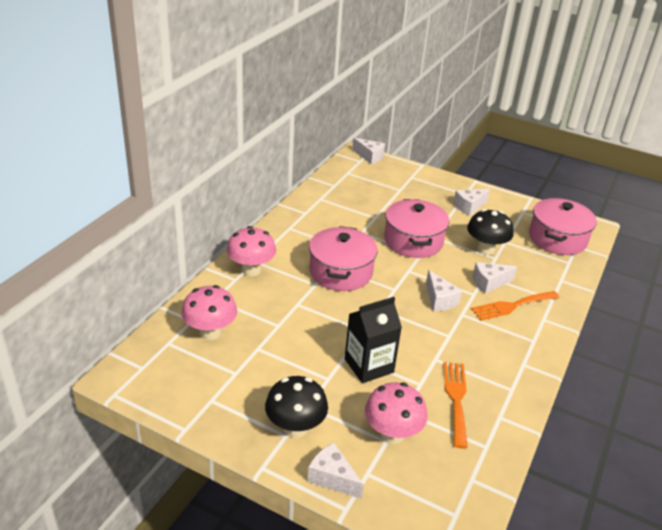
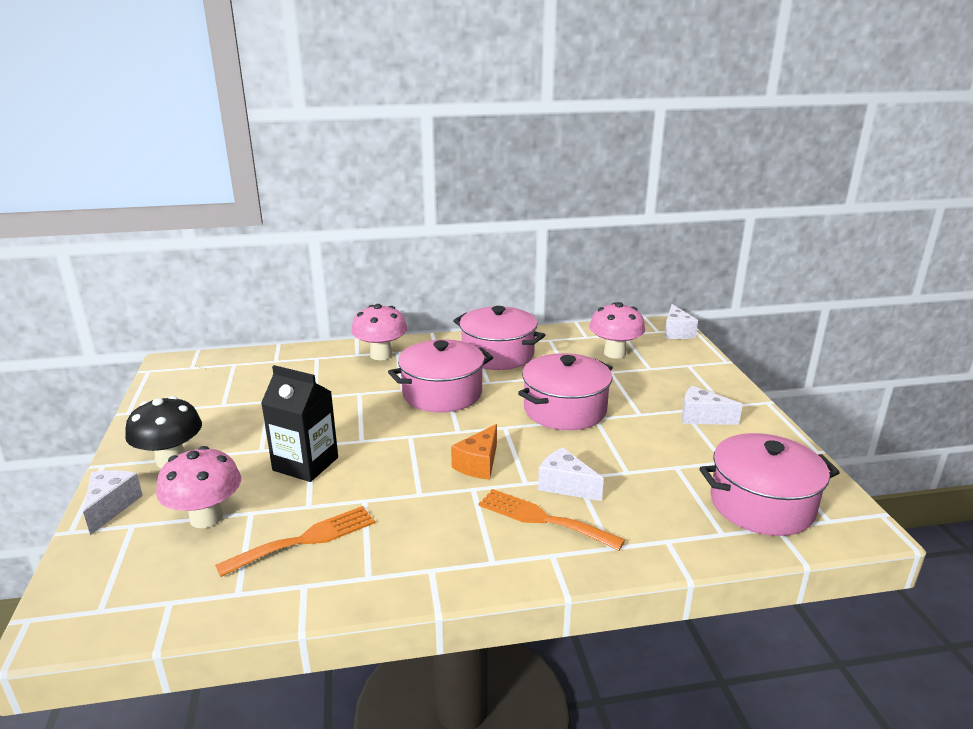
camera: 55 degrees right, 10 degrees down
pink mushroom [181,285,237,340] -> pink mushroom moved to [589,302,645,359]
white cheese [426,270,462,311] -> orange cheese [451,424,497,480]
black mushroom [467,209,514,255] -> none
none -> pink pot [453,306,545,370]

